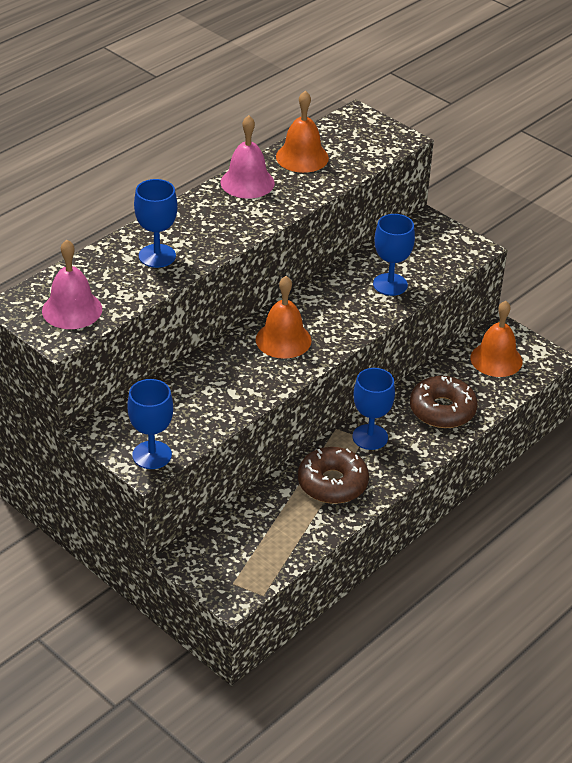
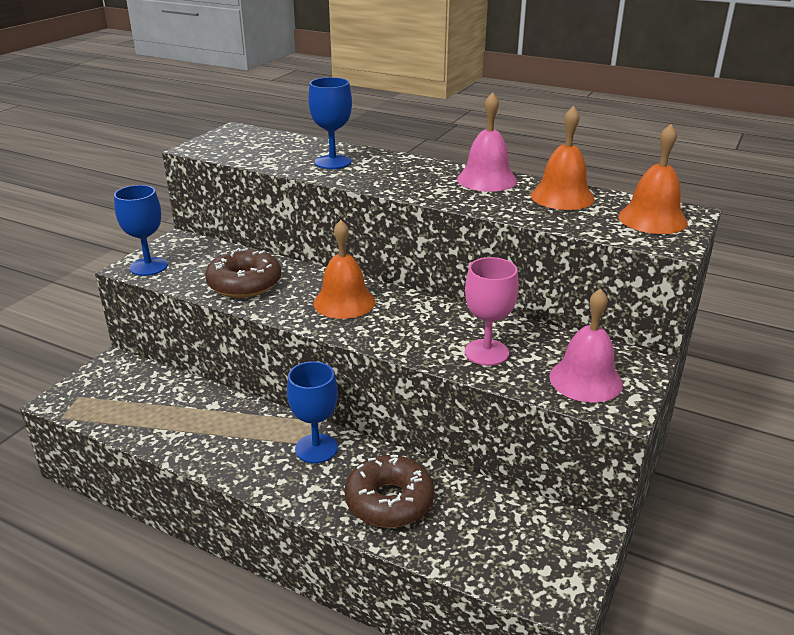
camera: 75 degrees right, 10 degrees down
pink bell [42,240,102,329] -> pink bell moved to [549,288,623,403]
brown donut [298,447,369,504] -> brown donut moved to [205,248,281,298]
blue goblet [373,214,415,296] -> pink goblet [465,257,519,366]
orange bell [470,301,522,377] -> orange bell moved to [618,124,688,234]

